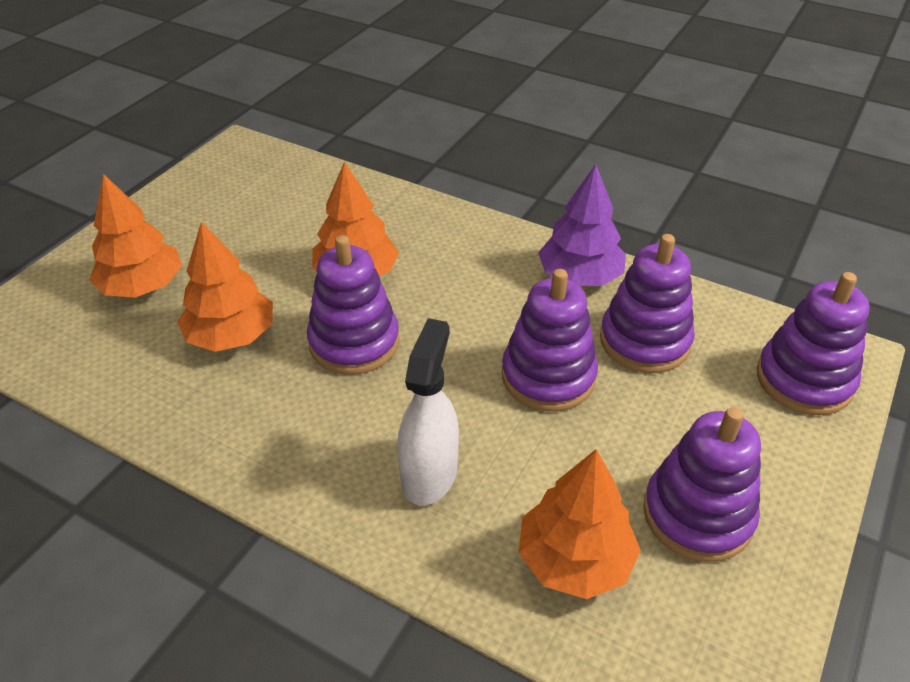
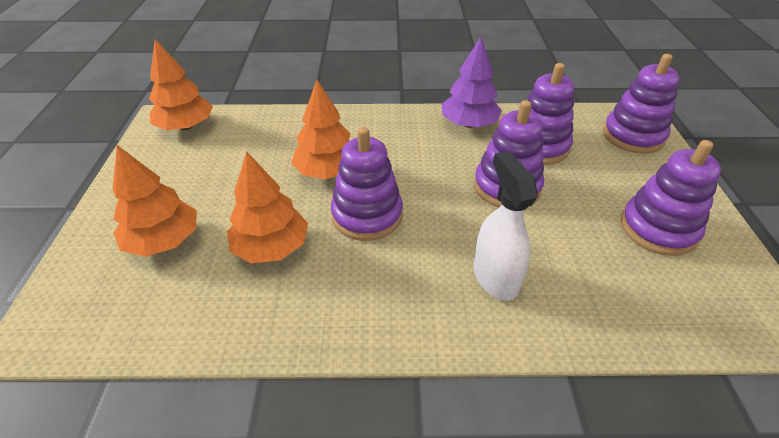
camera: 30 degrees left, 0 degrees up
orange tree [519,449,641,599] -> orange tree moved to [149,39,213,130]

